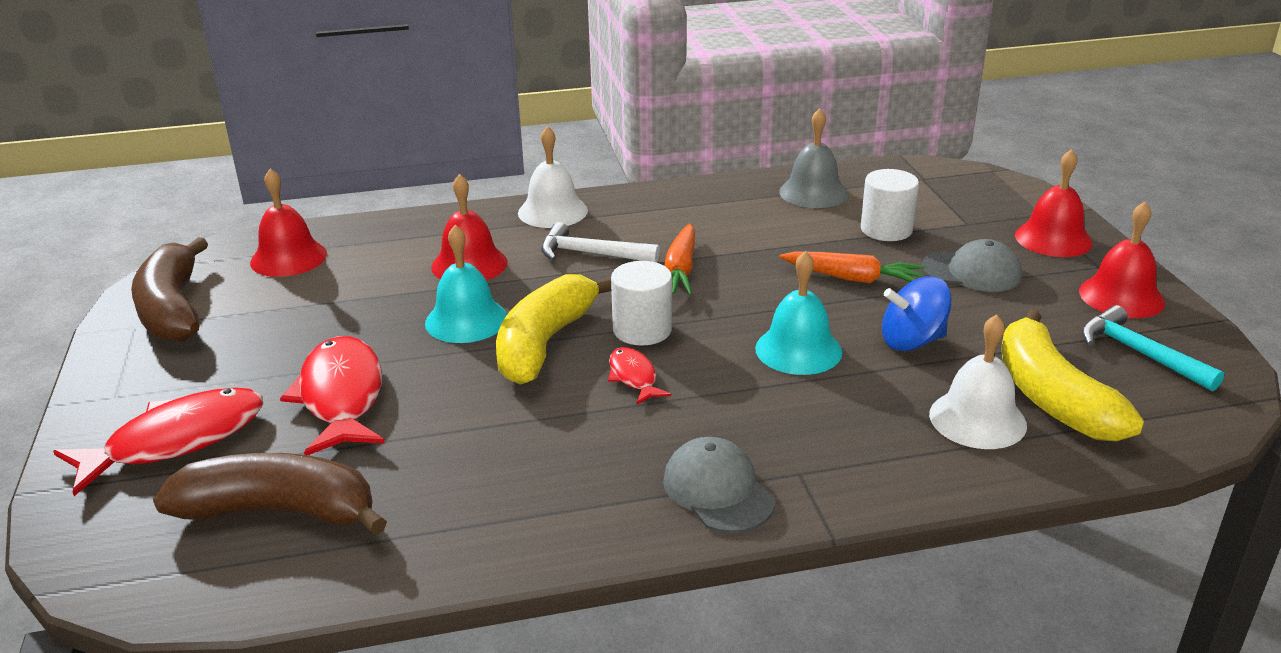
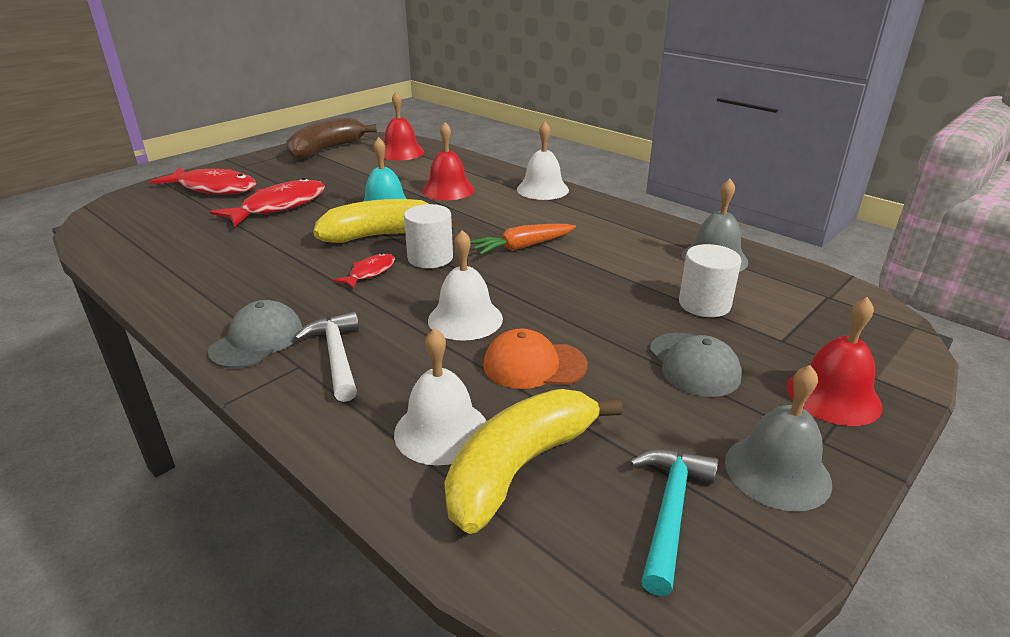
camera: 55 degrees right, 0 degrees up
brown banana [153,453,387,535] -> none
white hammer [541,222,660,263] -> white hammer moved to [294,311,359,402]
turquoise bell [755,251,842,375] -> white bell [428,230,503,341]
orange carrot [779,251,924,283] -> none
blue spinning top [882,276,952,351] -> orange cap [483,329,588,389]
red bell [1079,202,1165,318] -> grey bell [725,365,832,512]

